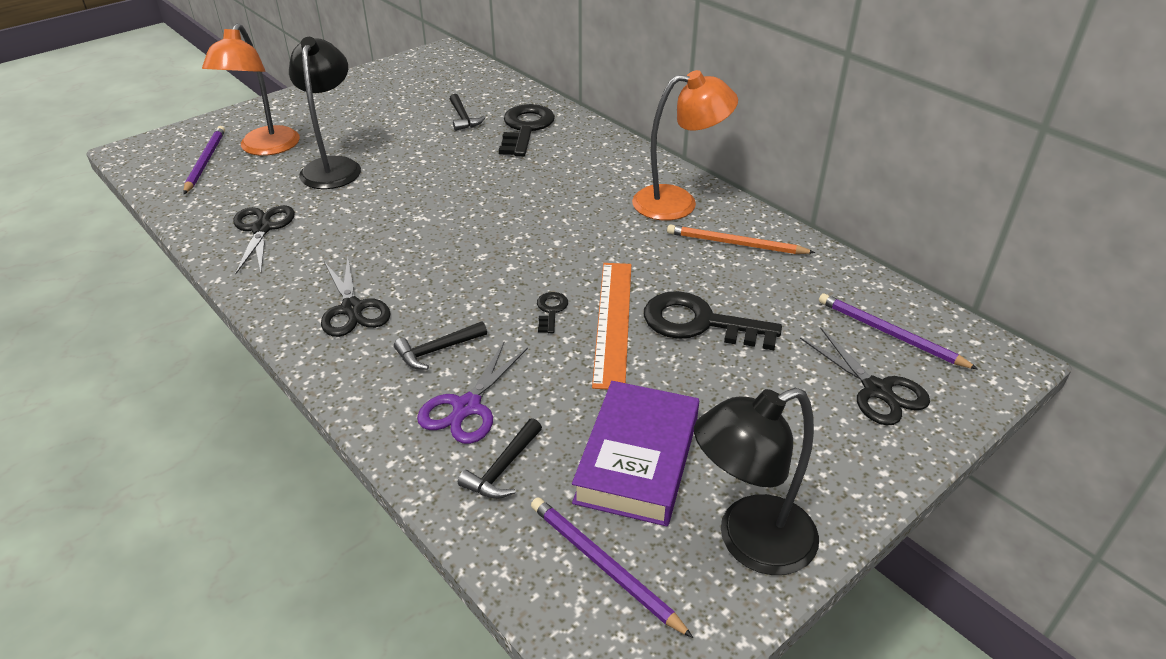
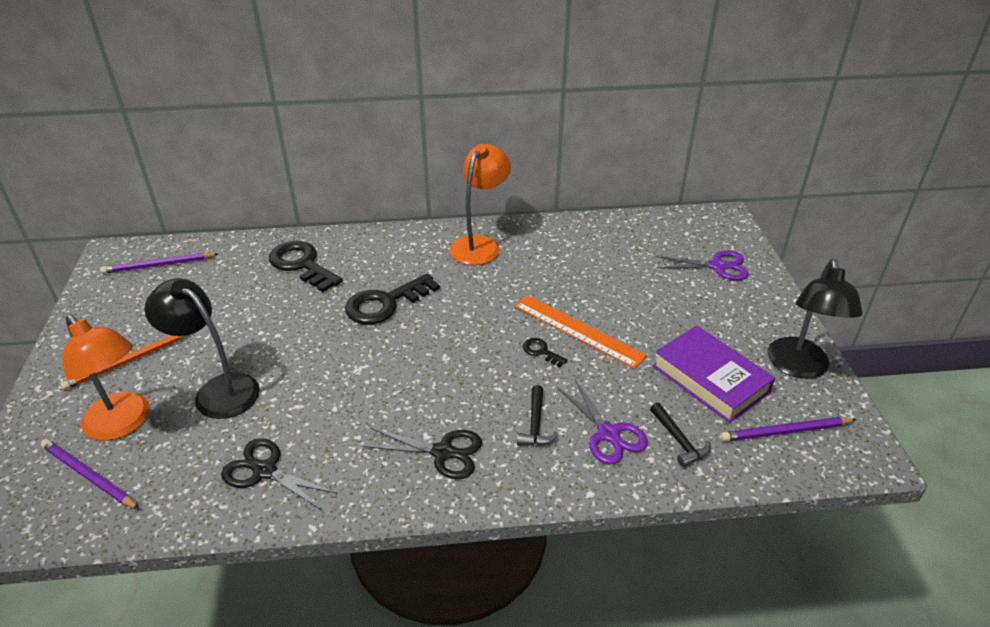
camera: 55 degrees left, 0 degrees up
black hammer [450,94,486,131] -> none
black key [644,291,782,350] -> black key moved to [345,273,440,324]
orange pencil [667,224,815,254] -> orange pencil moved to [60,335,187,390]
black scissors [800,327,930,426] -> purple scissors [656,251,749,280]
purple pencil [819,293,978,369] -> purple pencil moved to [100,252,218,274]

